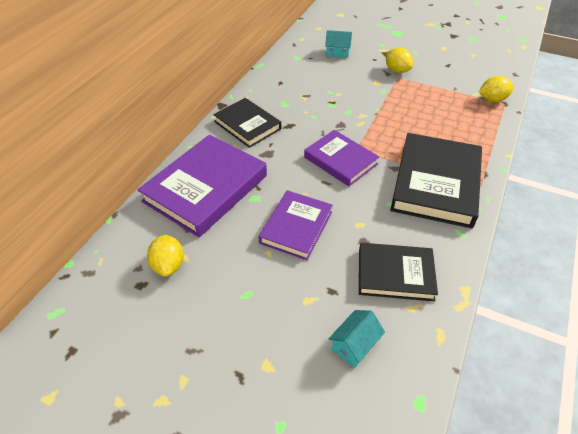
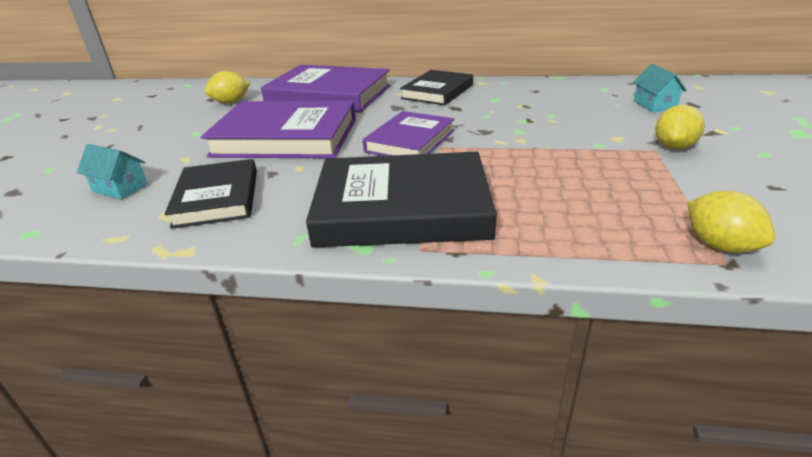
camera: 75 degrees right, 15 degrees down
purple book [259,190,333,260] -> purple book [201,101,356,158], size x1.62

